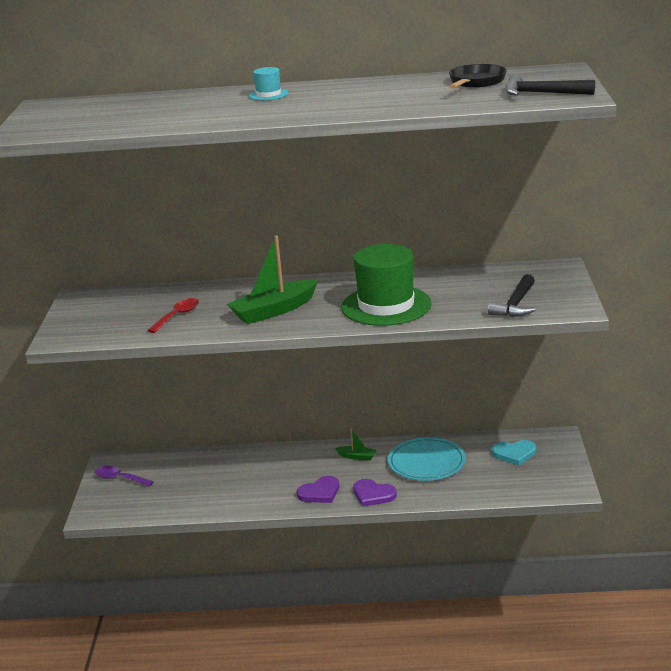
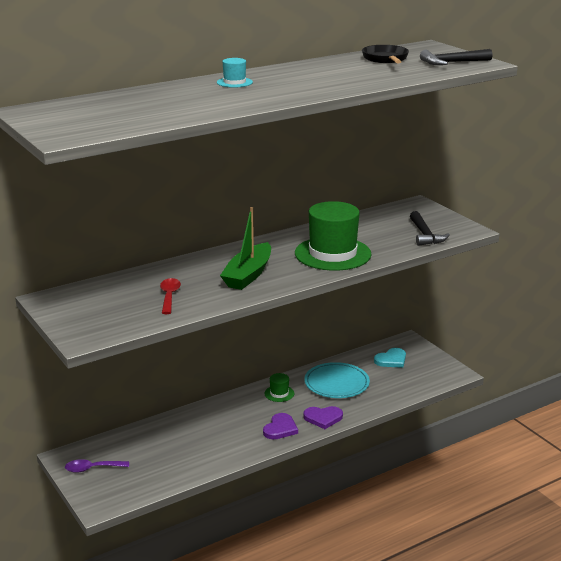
camera: 35 degrees left, 0 degrees up
green boat [335,428,377,461] -> green hat [264,373,294,402]

